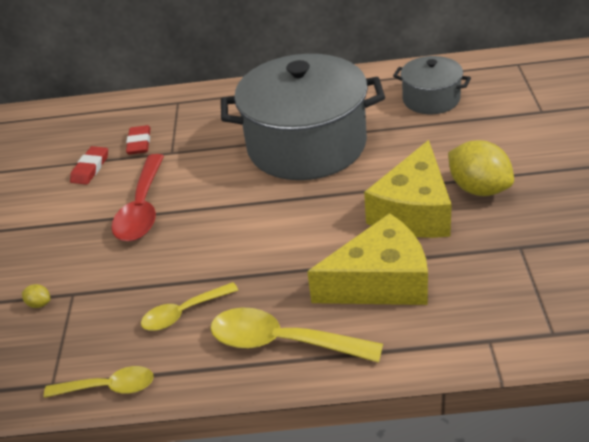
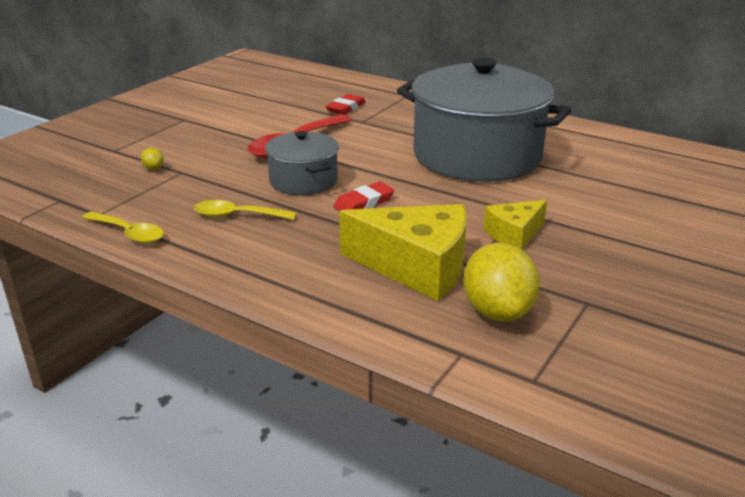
camera: 30 degrees right, 10 degrees down
red eraser [70,146,108,185] -> red eraser moved to [333,182,394,211]
yellow spoon [210,308,383,363] -> none
yellow cheese [364,140,452,238] -> yellow cheese [483,200,547,250], size x0.56
grey pot [393,56,471,114] -> grey pot moved to [265,131,339,195]
yellow lemon [448,140,514,196] -> yellow lemon moved to [463,243,540,321]

